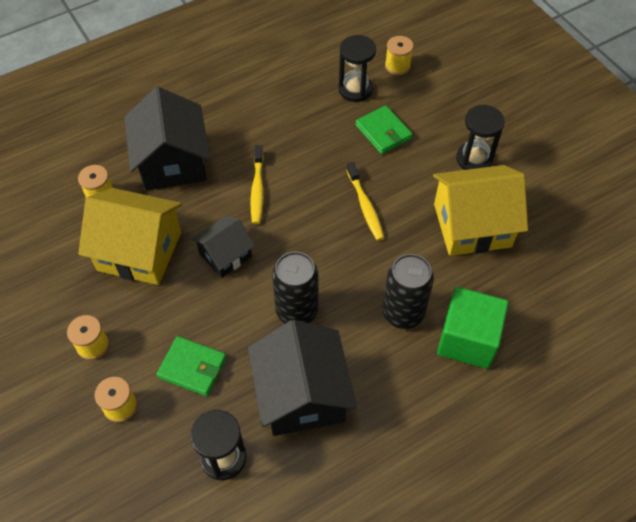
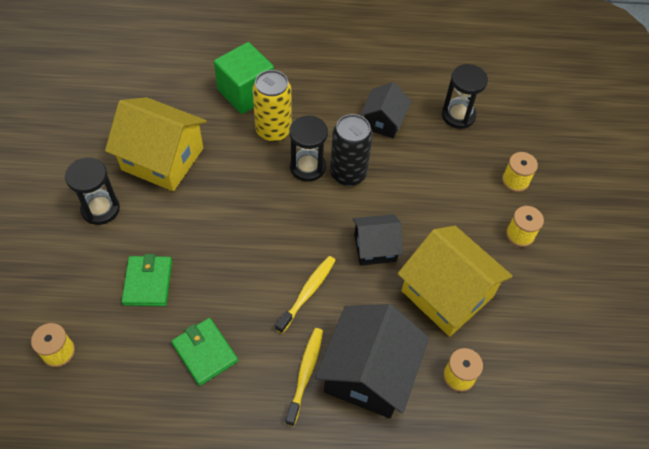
camera: 150 degrees left, 0 degrees up
green wallet [156,336,227,396] -> green wallet moved to [171,318,238,386]
black house [248,320,357,436] -> black house [360,82,411,139], size x0.58
black hourglass [338,35,376,102] -> black hourglass moved to [289,115,328,182]
yellow toothbrush [346,162,384,241] -> yellow toothbrush moved to [285,328,323,427]
black can [382,254,434,329] -> yellow can [252,70,292,142]

